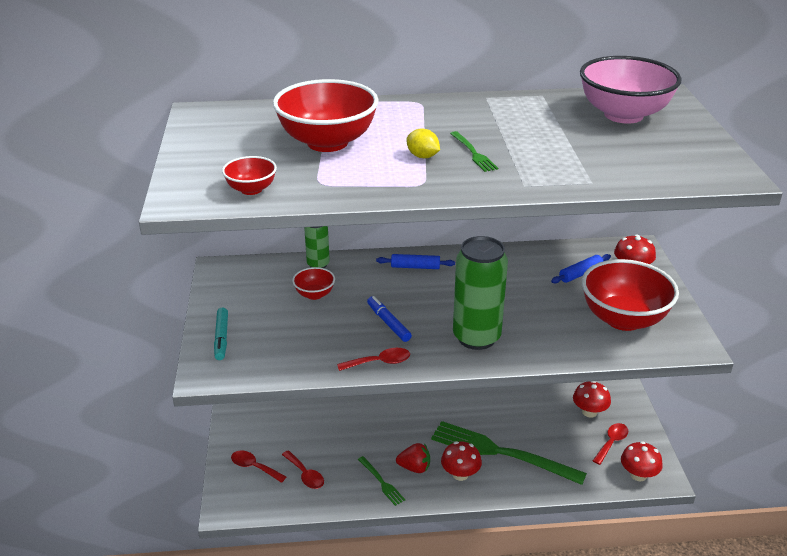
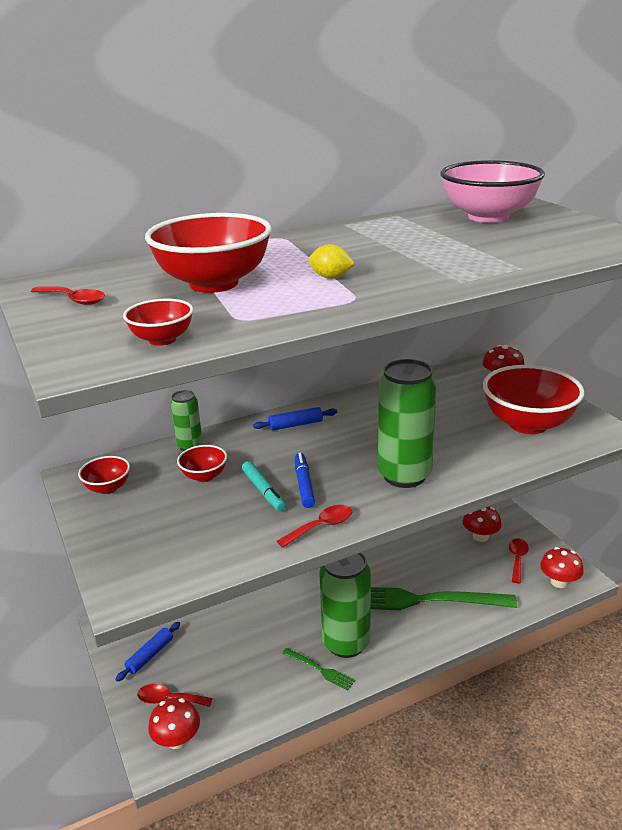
camera: 20 degrees left, 5 degrees down
turquoise marker [214,308,228,360] -> turquoise marker moved to [242,461,286,512]
red spoon [282,450,324,489] -> red spoon moved to [31,286,105,305]
blue marker [367,296,412,342] -> blue marker turned 45 degrees clockwise [295,452,315,508]
red strawberry [396,443,430,473] -> green can [319,552,371,658]
red mushroom [441,441,482,481] -> red mushroom moved to [148,698,200,749]
green fork [450,131,498,172] -> none
blue rolling pin [551,254,611,283] -> blue rolling pin moved to [115,622,180,682]
none -> red bowl [78,456,130,494]

